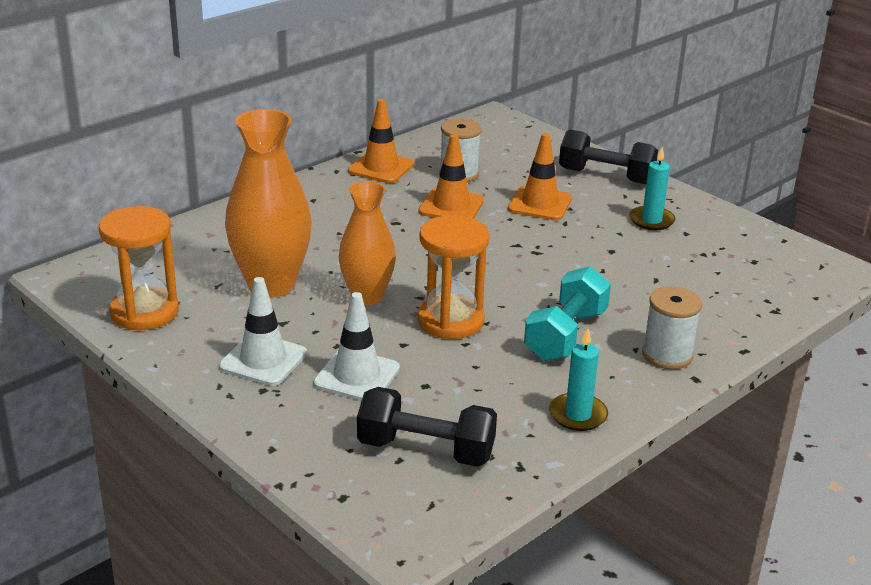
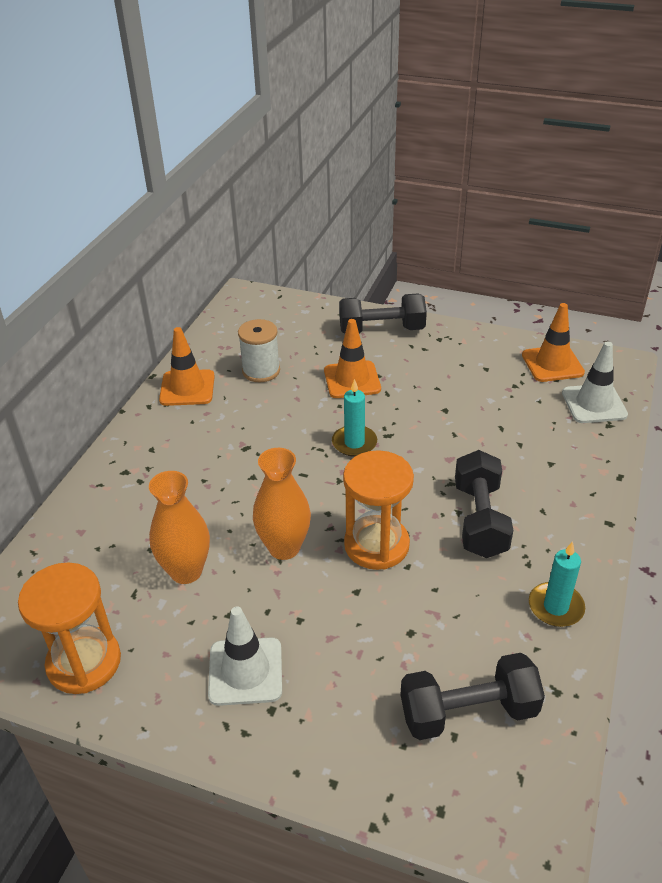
camera: 25 degrees left, 10 degrees up
orange vase [225,109,312,298] -> orange vase [149,471,210,584], size x0.67
white traffic cone [313,292,400,401] -> white traffic cone moved to [562,341,628,423]
orange traffic cone [418,135,484,219] -> orange traffic cone moved to [522,303,585,382]
turquoise dumbbell [524,266,611,361] -> black dumbbell [455,450,513,558]
turquoise candle [629,147,676,230] -> turquoise candle moved to [332,379,377,457]
white spool [642,286,702,369] -> none

